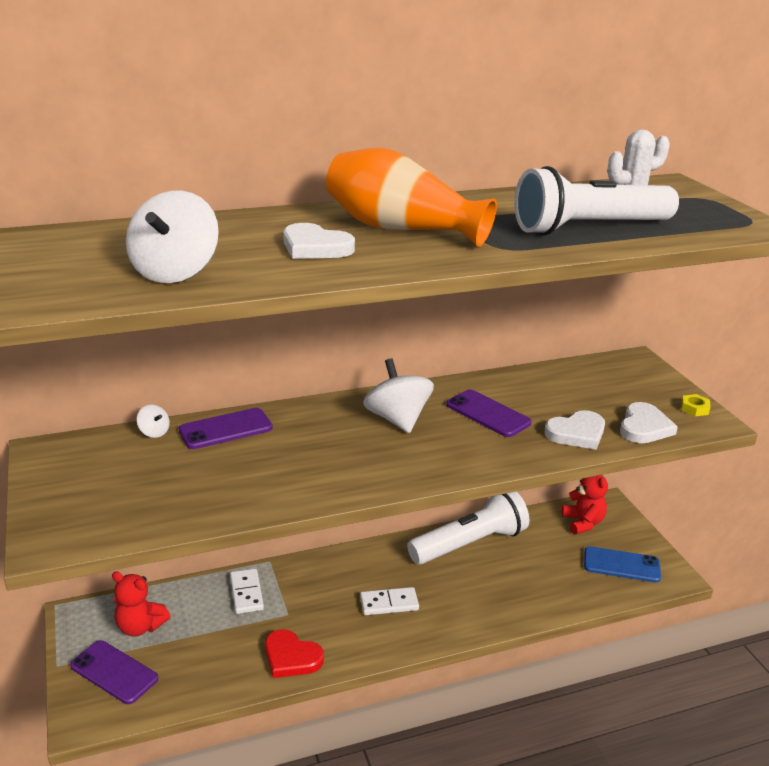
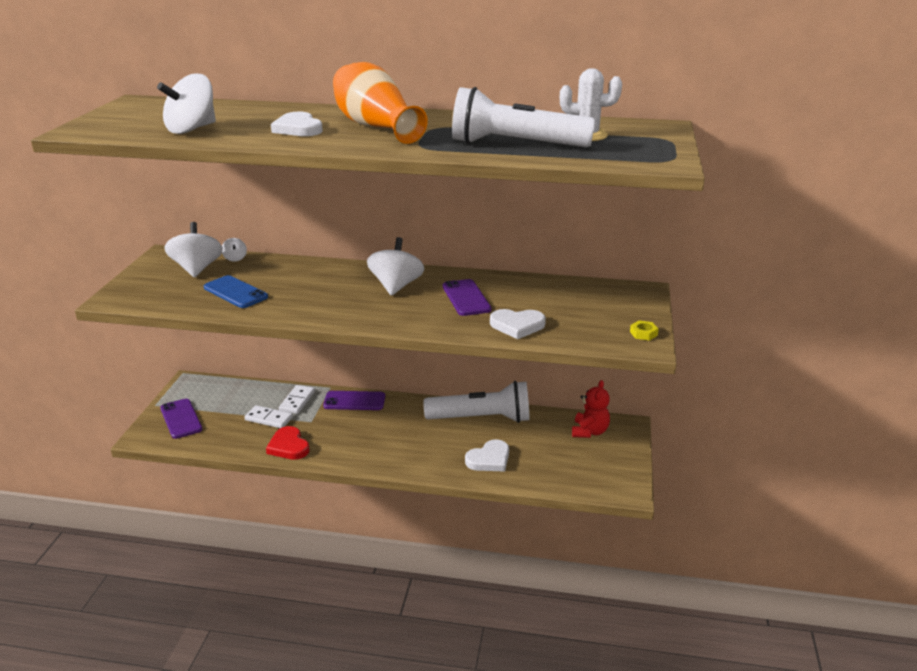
camera: 30 degrees right, 0 degrees up
red teddy bear [112,571,171,637] -> none
purple phone [179,408,272,449] -> purple phone moved to [323,391,385,410]
white domino [360,587,419,615] -> white domino moved to [245,405,293,428]
blue phone [584,546,661,583] -> blue phone moved to [204,275,268,308]
white heart [620,402,678,443] -> white heart moved to [465,439,509,472]
none -> white spinning top [164,222,223,277]

